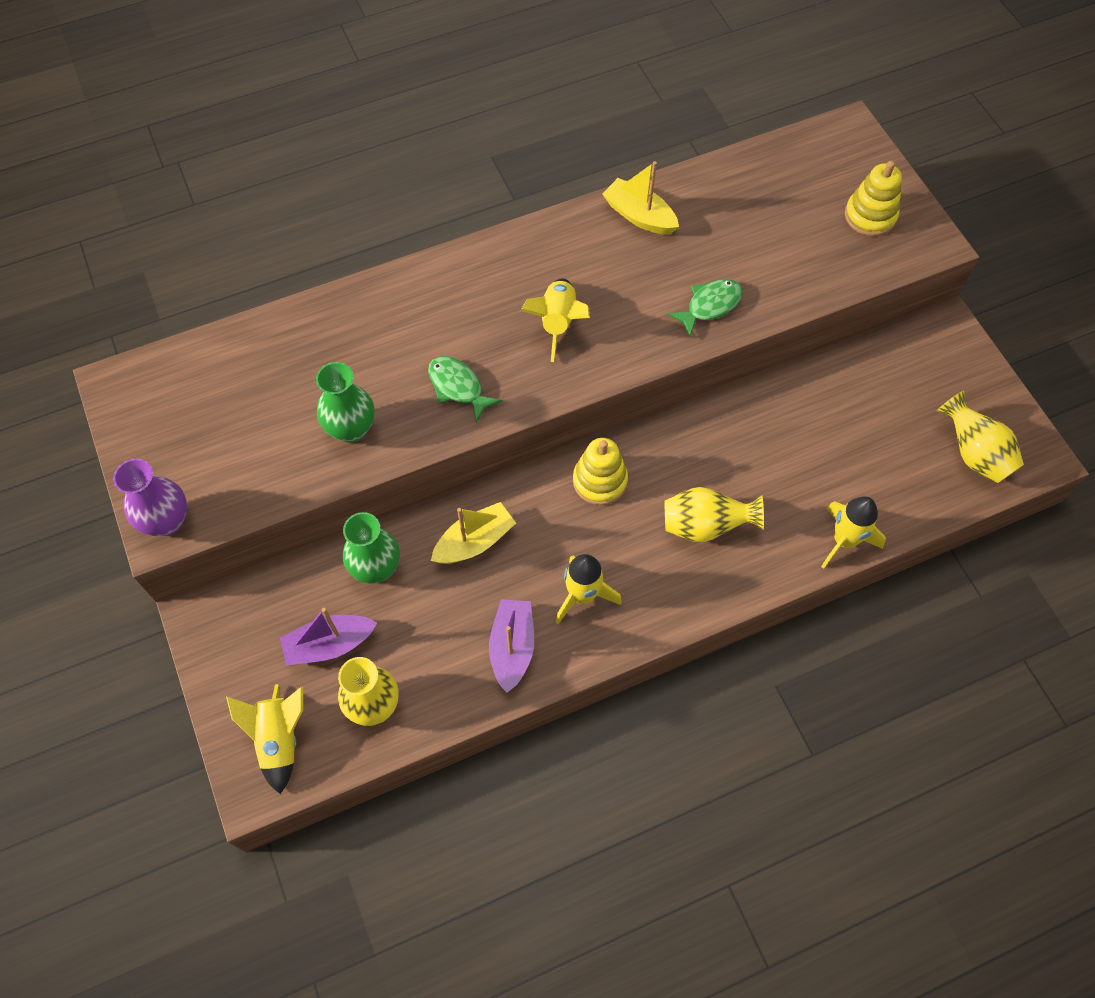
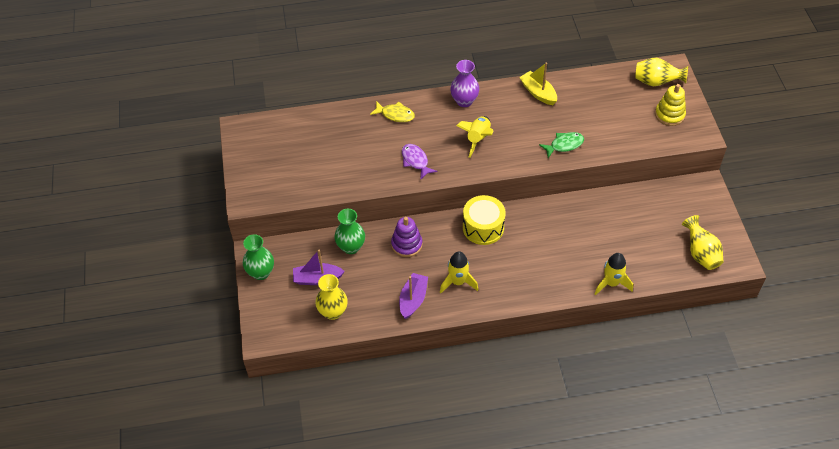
camera: 15 degrees right, 10 degrees down
purple vase [113,459,187,536] -> purple vase moved to [450,60,479,107]
yellow rocket [226,684,303,794] -> none
green vase [316,362,375,443] -> green vase moved to [243,234,274,280]
green fish [428,356,503,423] -> purple fish [402,144,437,180]
yellow boat [431,502,516,564] -> purple stacking toy [391,217,423,257]
yellow stacking toy [573,438,628,505] -> yellow drum [463,195,506,245]
yellow vase [664,487,764,542] -> yellow vase moved to [635,58,688,86]
none -> yellow fish [370,101,415,122]

